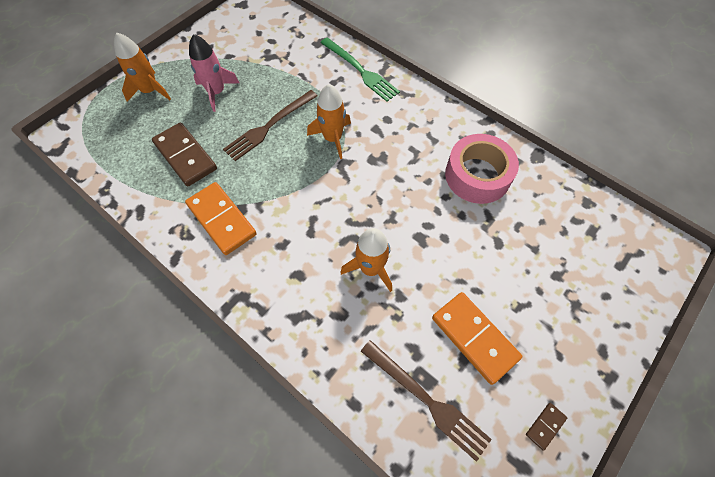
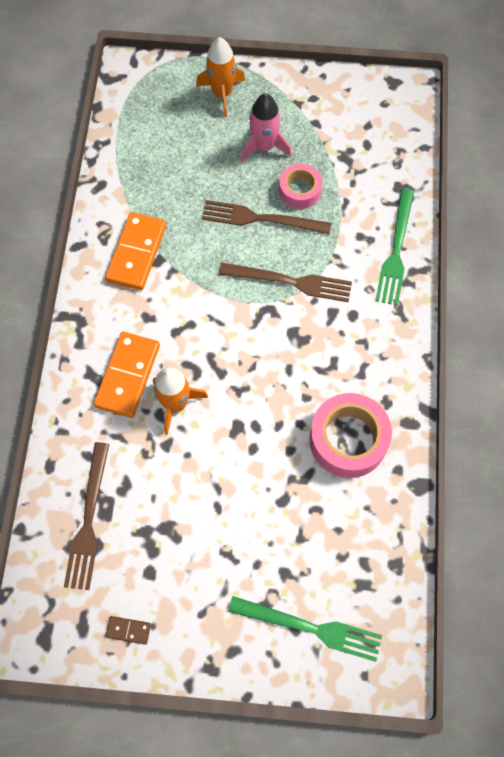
camera: 55 degrees right, 5 degrees up
brown domino [152,123,217,186] -> none
orange rocket [307,84,351,159] -> brown fork [219,263,352,302]
orange domino [432,292,522,385] -> orange domino moved to [94,332,160,418]
none -> green fork [228,596,382,662]
none -> pink tape [279,164,322,209]

